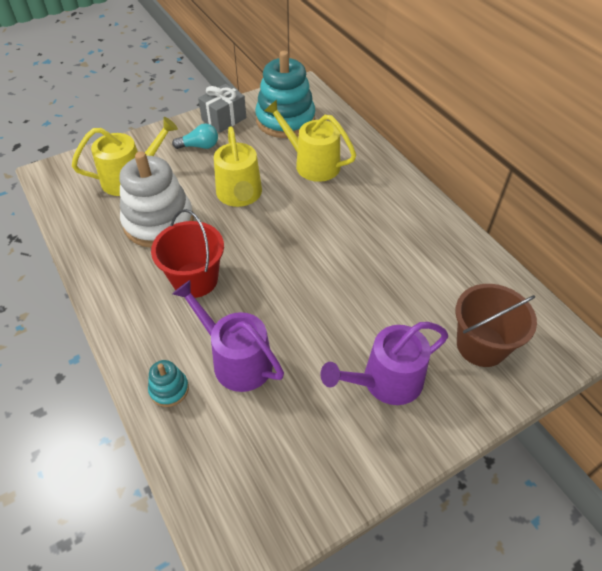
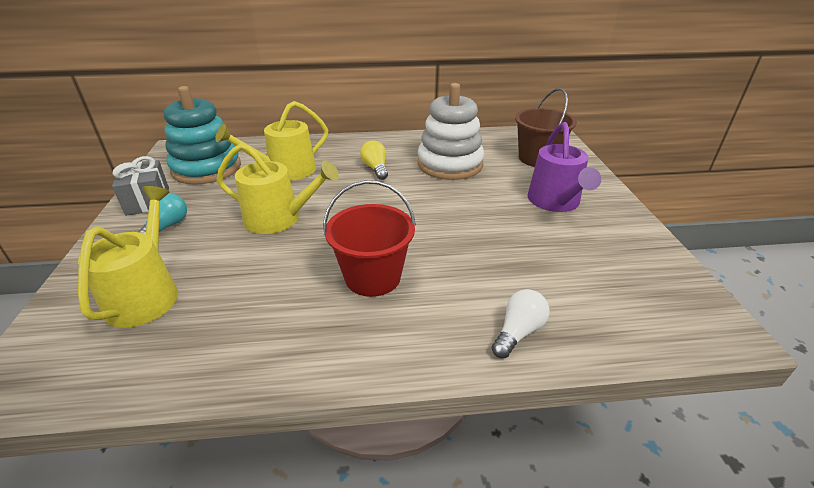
camera: 65 degrees left, 15 degrees down
white stacking toy [119,152,194,248] -> white stacking toy moved to [417,83,484,180]
turquoise stacking toy [148,360,189,407] -> white light bulb [492,289,550,358]
purple watering can [172,280,284,392] -> none
none -> yellow light bulb [360,141,388,180]

